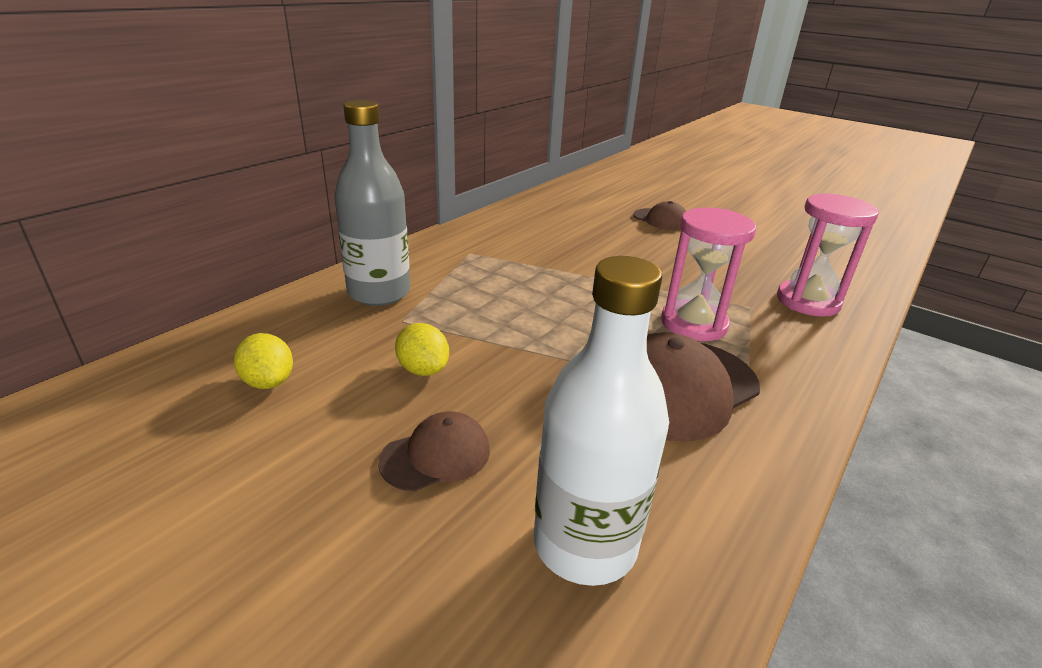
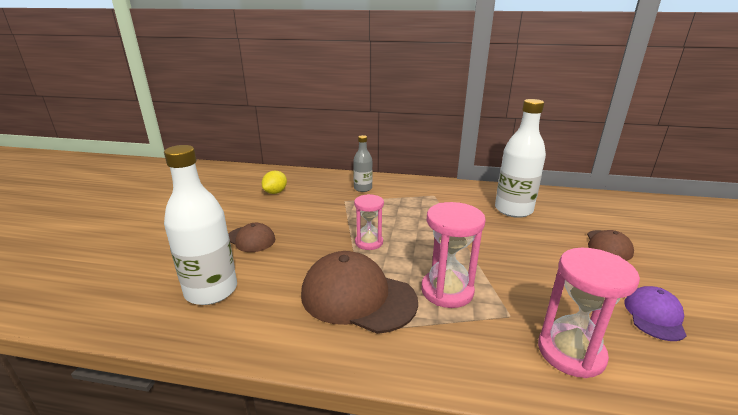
camera: 65 degrees right, 5 degrees down
grey bottle [334,100,410,306] -> grey bottle [353,135,373,192], size x0.55
yellow lemon [395,323,449,376] -> none
none -> pink hourglass [354,194,384,250]
none -> white bottle [495,99,546,218]
none -> purple cap [624,286,687,341]

